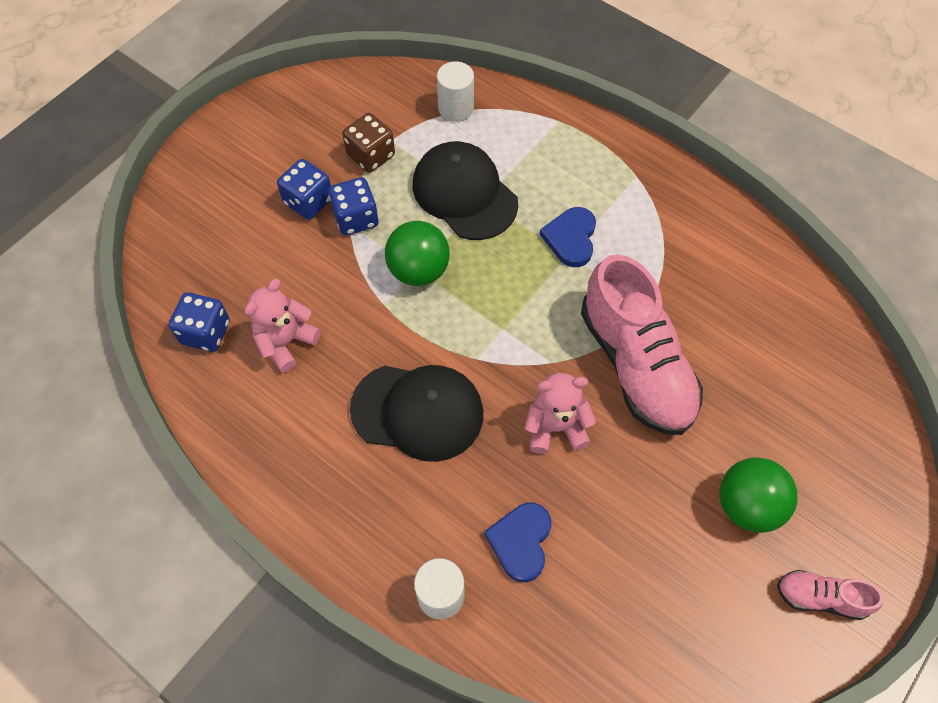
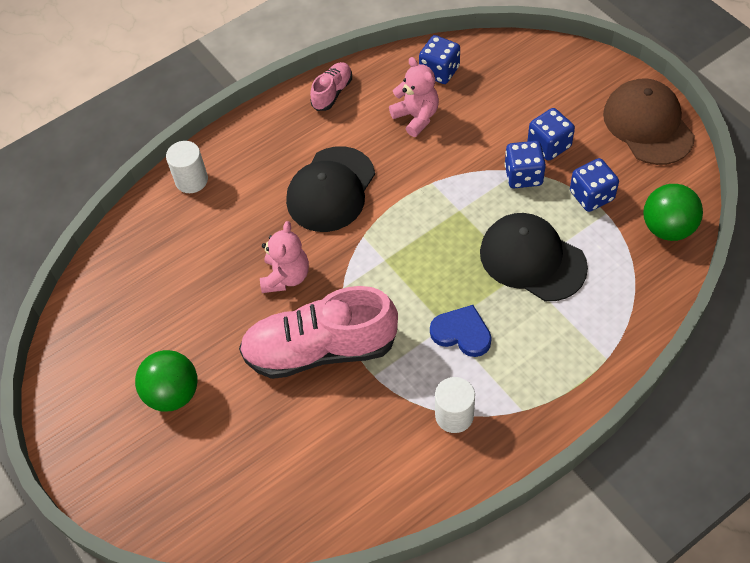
camera: 110 degrees right, 5 degrees down
brown dice [342,113,395,173] -> blue dice [570,158,619,212]
green ball [385,221,450,286] -> green ball moved to [643,184,703,241]
black cap [413,141,518,240] -> black cap turned 120 degrees counterclockwise [480,213,588,301]
white cylinder [437,61,474,122] -> white cylinder moved to [435,377,475,433]
blue heart [484,503,551,582] -> none
pink shoe [777,570,884,620] -> pink shoe moved to [310,62,352,111]
none -> brown cap [603,78,695,165]

